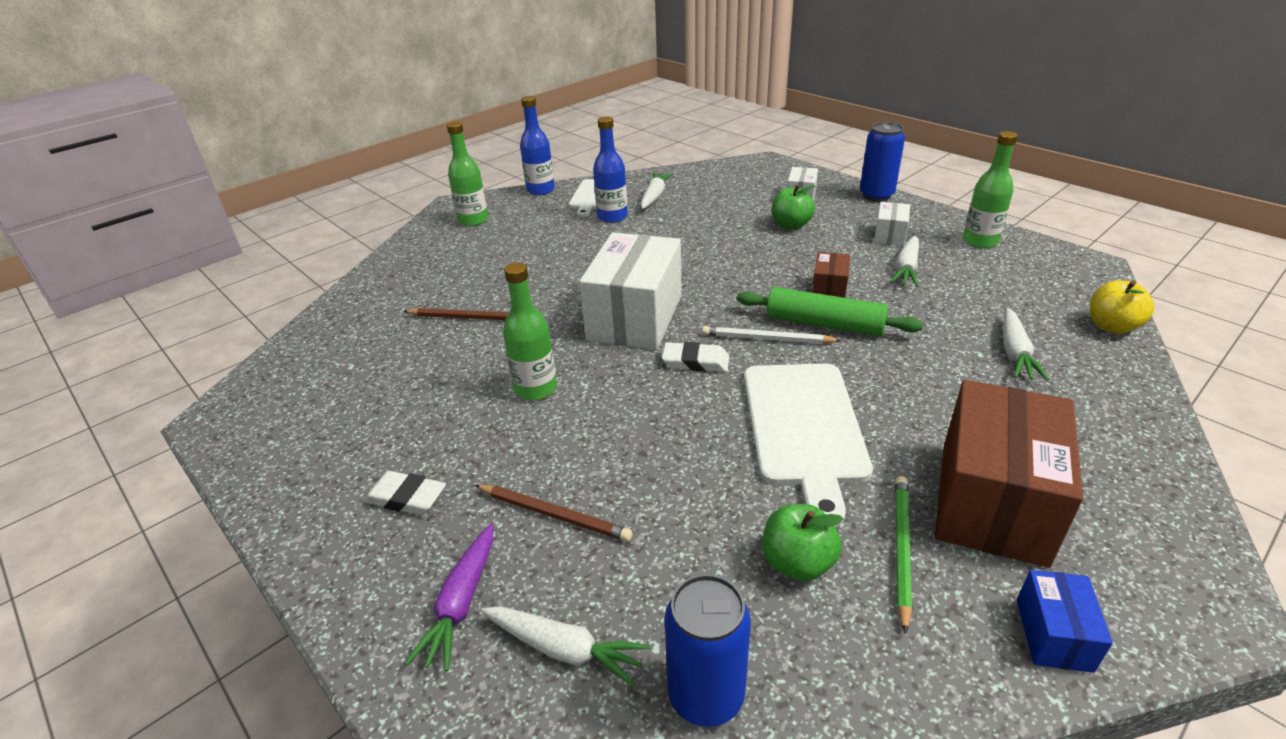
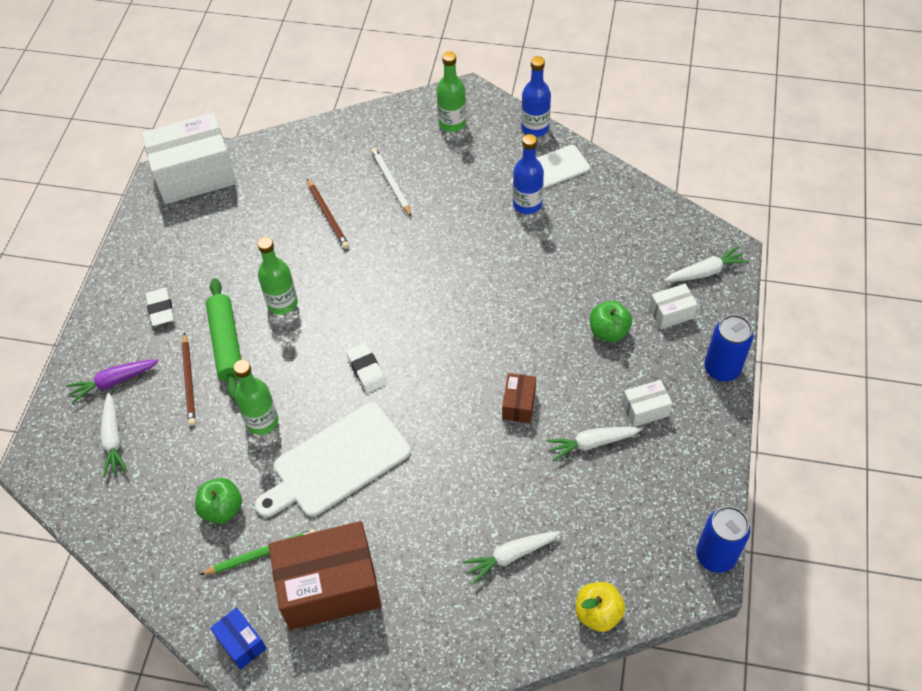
camera: 55 degrees right, 20 degrees up
white box [579,232,682,350] -> white box moved to [141,113,237,204]
white carrot [641,172,673,209] -> white carrot moved to [664,246,749,282]
blue can [665,574,751,727] -> blue can moved to [696,506,750,573]
white pencil [702,326,842,344] -> white pencil moved to [371,148,412,217]
green rolling pin [737,287,923,336] -> green rolling pin moved to [206,278,241,400]
brown box [812,252,850,298] -> brown box turned 60 degrees counterclockwise [502,373,536,423]
green bottle [963,131,1018,248] -> green bottle moved to [233,360,278,435]
blue box [1017,570,1113,673] -> blue box turned 75 degrees clockwise [210,607,267,670]

